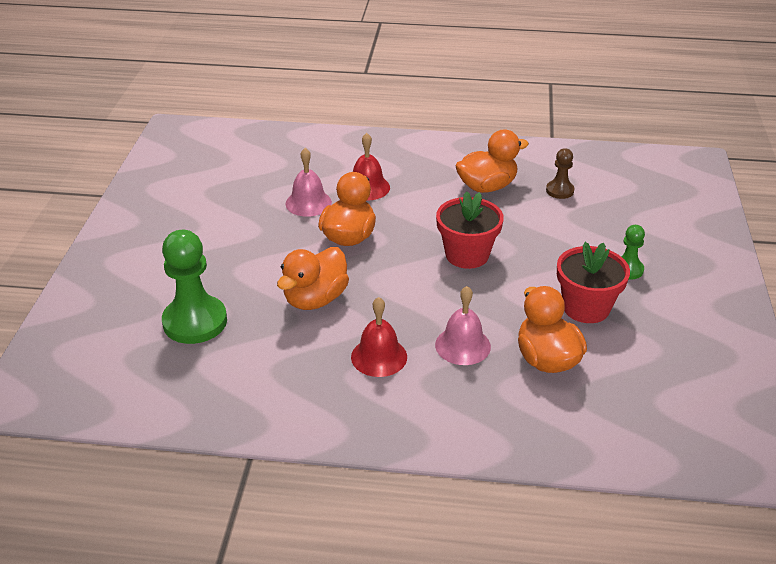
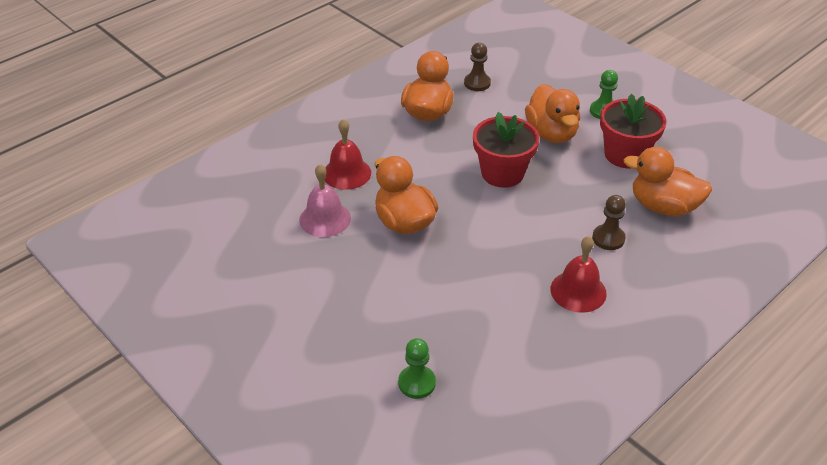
camera: 50 degrees left, 5 degrees up
green pawn [162,230,227,344] -> green pawn [398,338,436,399], size x0.52
orange duck [277,247,349,310] -> orange duck moved to [525,84,580,143]
pink bell [435,286,491,365] -> brown pawn [592,195,626,250]

